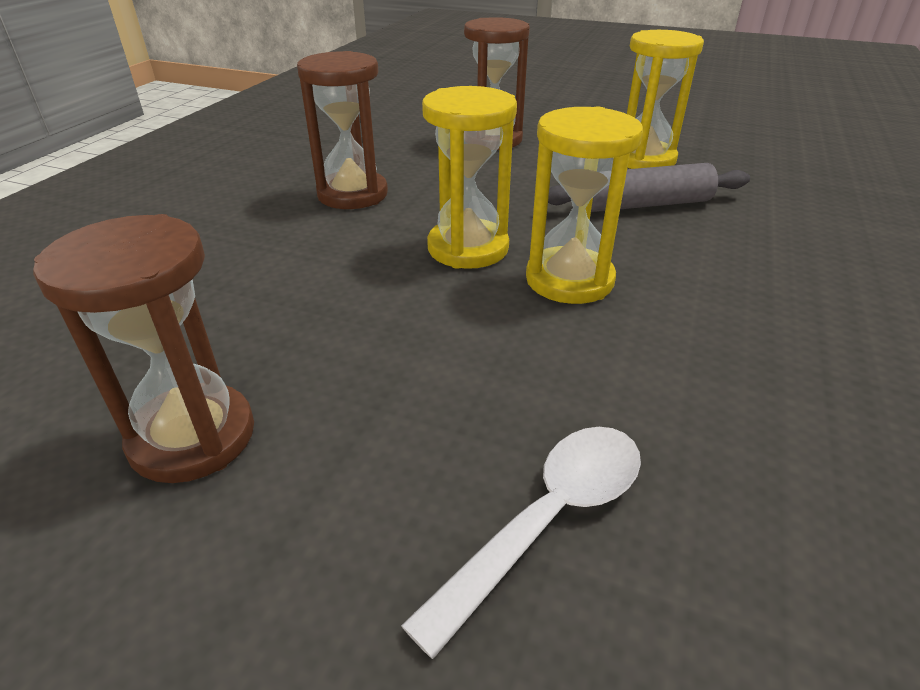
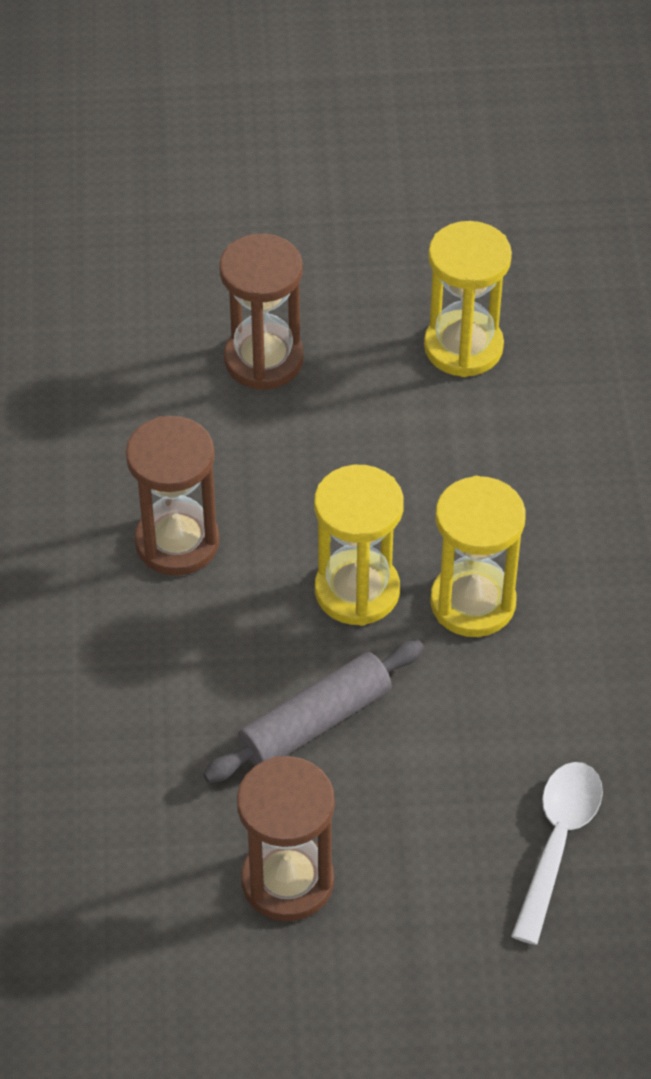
camera: 25 degrees left, 15 degrees up
grey rolling pin [548,163,750,212] -> grey rolling pin moved to [203,640,424,783]

